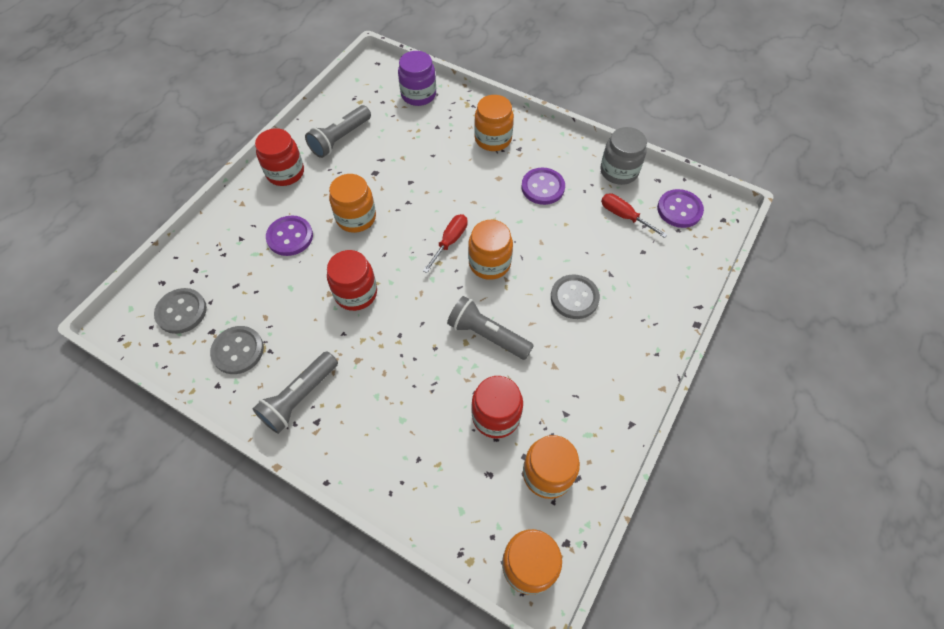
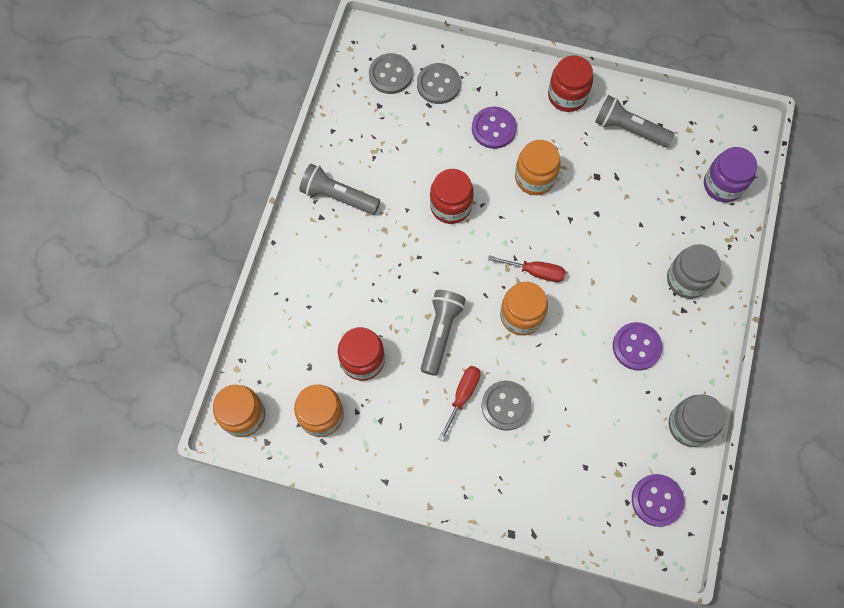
camera: 75 degrees right, 10 degrees up
grey button [210,326,264,374] -> grey button moved to [417,63,461,104]
orange jar [474,95,514,151] -> grey jar [667,244,721,299]
red screwdriver [601,193,667,238] -> red screwdriver moved to [439,366,481,441]

